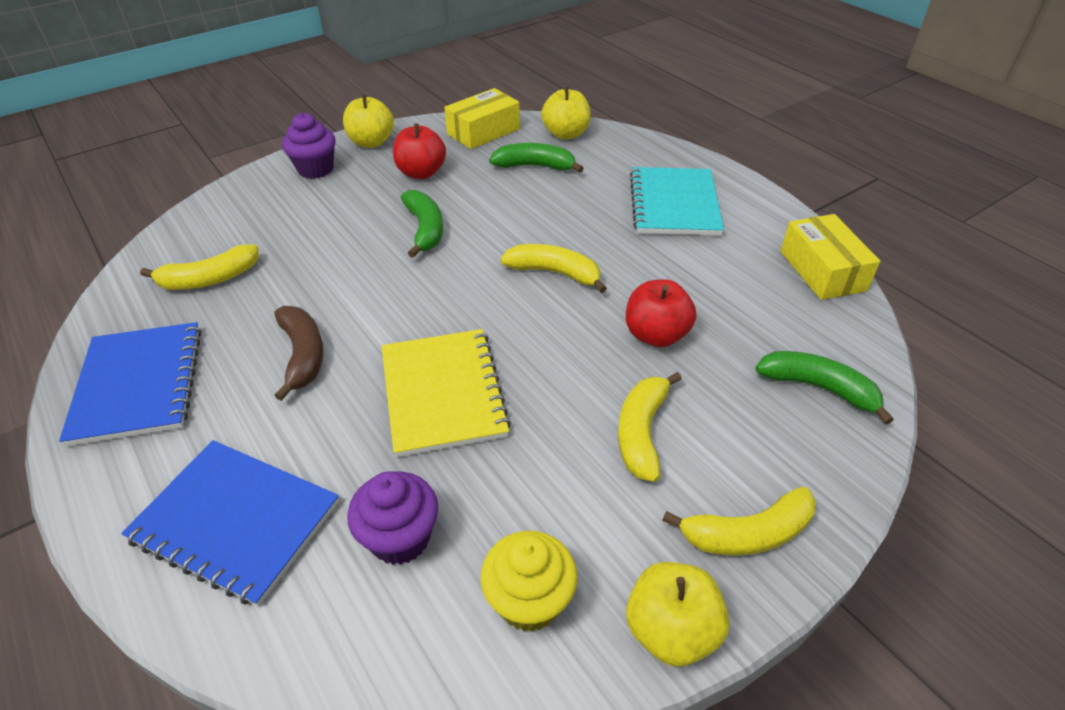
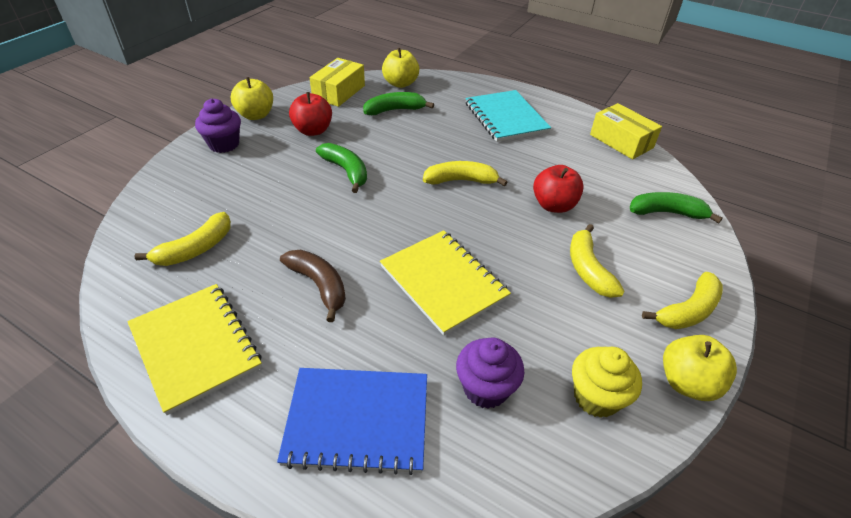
camera: 25 degrees left, 0 degrees up
blue notebook [59,322,202,446] -> yellow notebook [127,284,262,415]

